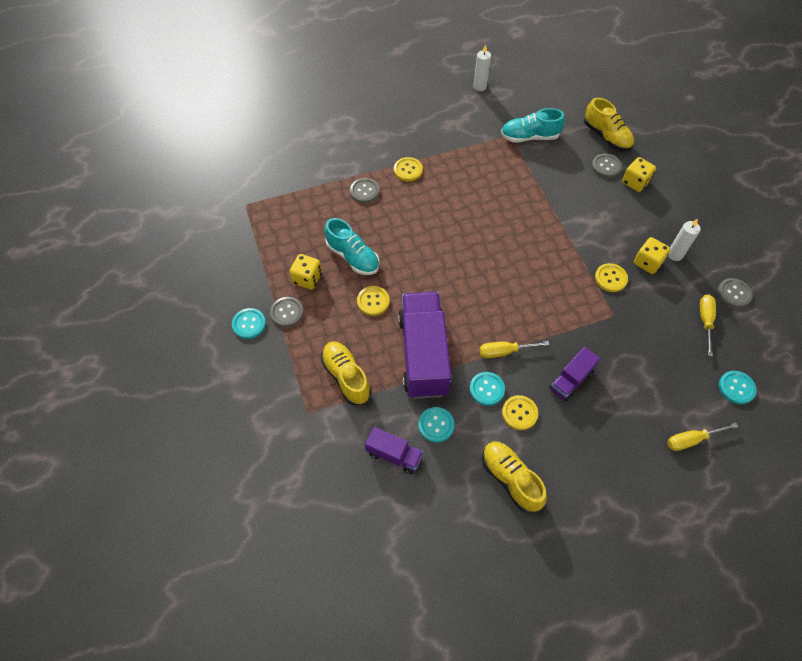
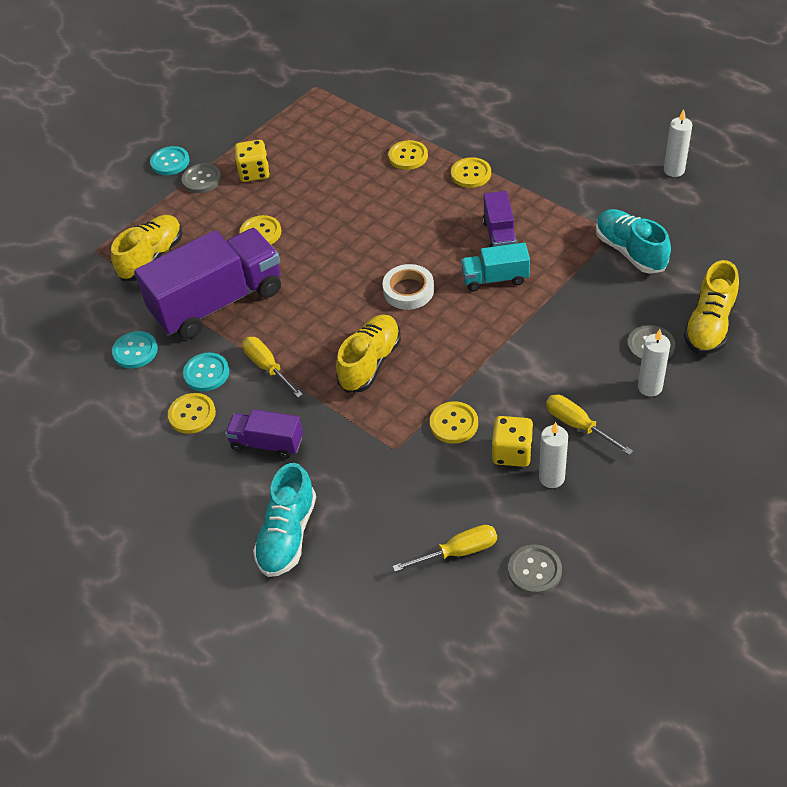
camera: 65 degrees right, 10 degrees down
turquoise shoe [324,218,379,275] -> turquoise shoe moved to [253,463,316,577]
grey button [350,178,380,203] -> yellow button [388,140,428,170]
purple truck [365,427,424,474] -> purple truck moved to [483,191,517,247]
yellow shoe [482,442,547,513] -> yellow shoe moved to [336,315,401,393]
yellow dice [622,157,656,192] -> white candle [638,329,670,397]
yellow screwdriver [667,423,739,451] -> yellow screwdriver moved to [546,395,633,455]
turquoise button [719,371,756,404] -> none
none -> white tape [382,264,434,310]
none -> turquoise truck [461,243,530,291]

